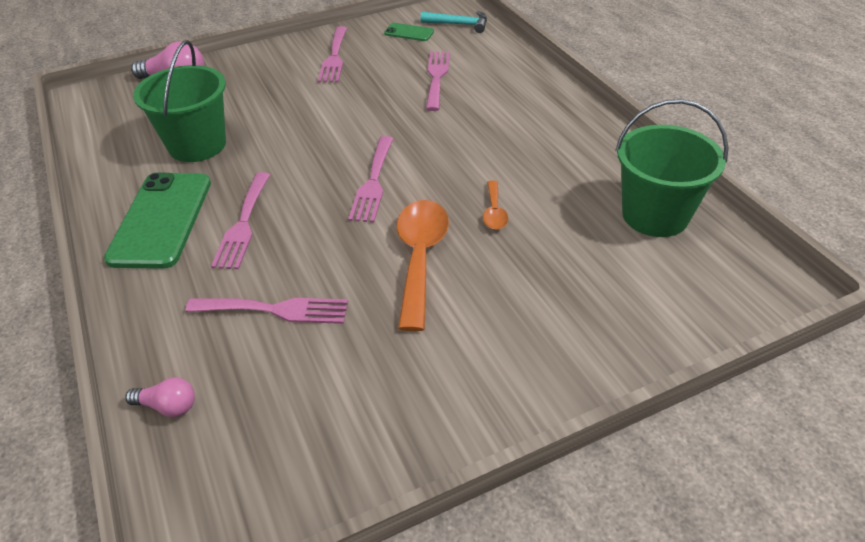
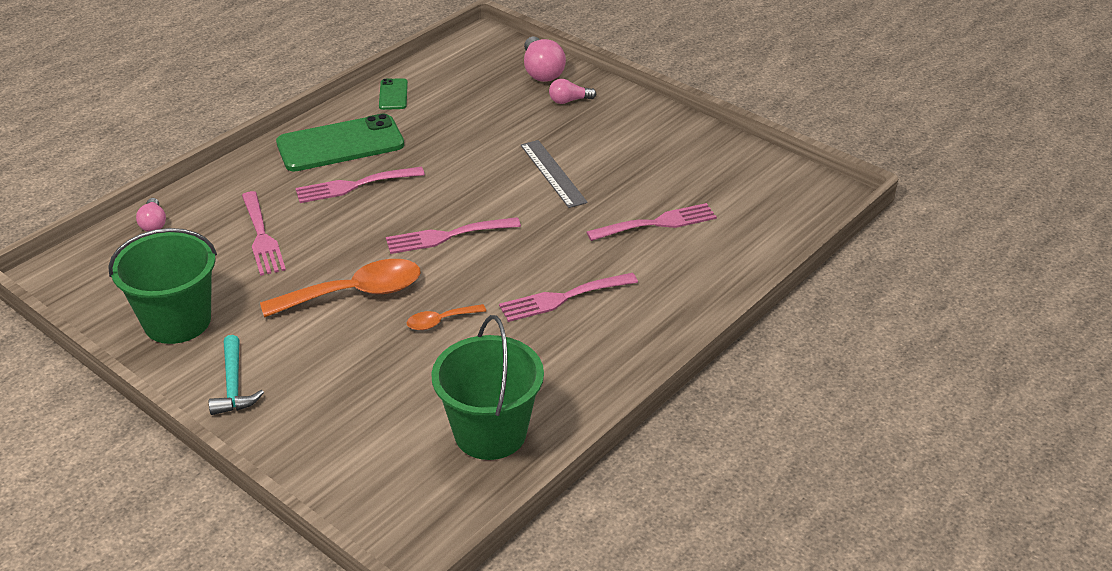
camera: 65 degrees right, 5 degrees down
green bucket [133,40,226,162] -> green bucket moved to [108,228,217,344]
pink fork [318,26,347,82] -> pink fork moved to [499,273,638,322]
green phone [384,23,434,41] -> green phone moved to [379,78,408,110]
turquoise hammer [420,11,487,33] -> turquoise hammer moved to [209,335,264,415]
none -> grey ruler [520,140,588,208]
none -> pink light bulb [549,79,596,104]

